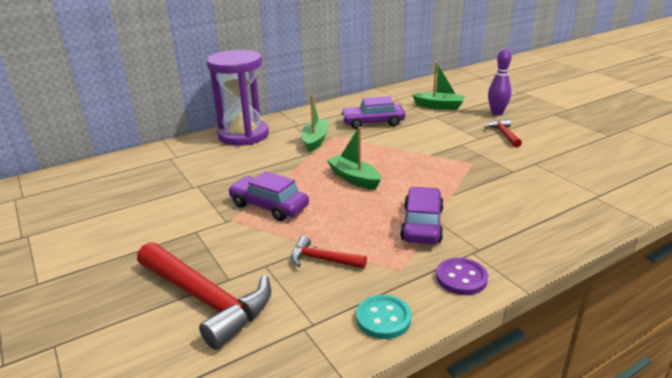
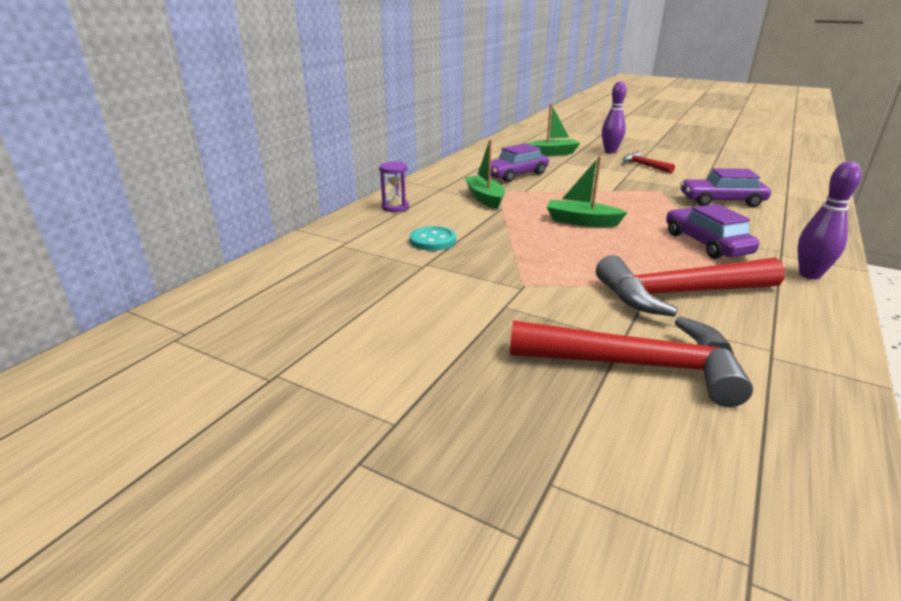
camera: 30 degrees left, 0 degrees up
purple hourglass [206,50,269,146] -> purple hourglass [379,161,409,212], size x0.42
purple car [228,171,309,221] -> purple car moved to [680,168,771,207]
red hammer [291,236,367,269] -> red hammer [596,255,785,317], size x1.98
turquoise button [356,295,412,339] -> turquoise button moved to [410,226,456,251]
purple button [436,258,488,295] -> purple bowling pin [797,161,862,279]

